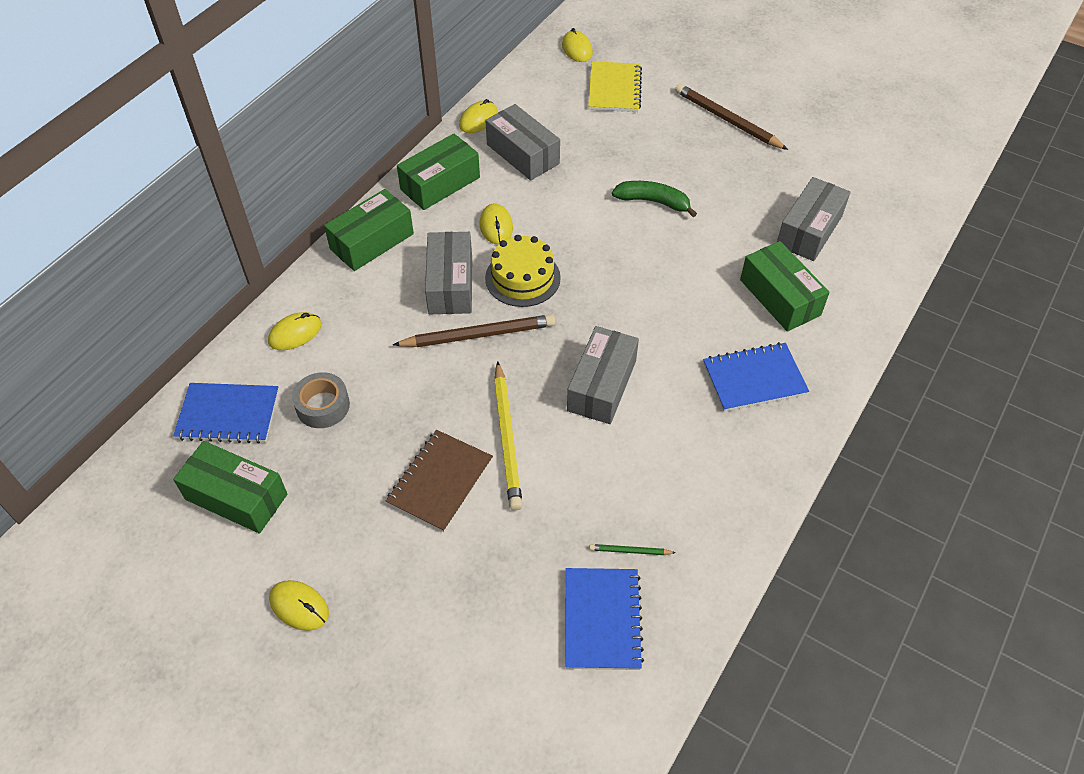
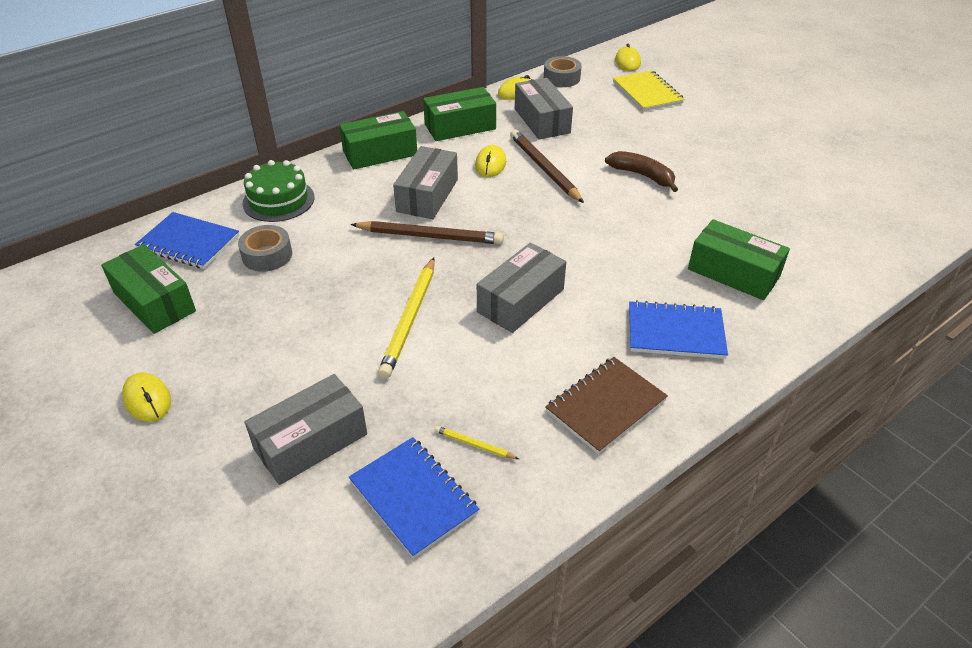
camera: 20 degrees right, 10 degrees down
yellow mouse [268,312,321,350] -> green cake [243,160,315,222]
brown notebook [385,430,493,532] -> brown notebook moved to [545,357,668,454]
yellow cake [485,235,561,307] -> none
blue notebook [565,568,644,670] -> blue notebook turned 60 degrees counterclockwise [349,437,479,559]
yellow notebook [588,61,642,112] -> yellow notebook turned 45 degrees counterclockwise [613,70,684,111]
green pencil [589,544,676,555] -> yellow pencil [435,426,519,459]
green banana [612,181,697,217] -> brown banana [605,151,678,192]
brown pencil [675,84,788,150] -> brown pencil moved to [510,129,584,203]
green box [740,241,830,332] -> green box turned 45 degrees counterclockwise [688,219,790,300]
grey box [777,177,850,261] -> grey box moved to [245,374,367,485]
none -> grey tape [544,56,582,87]

